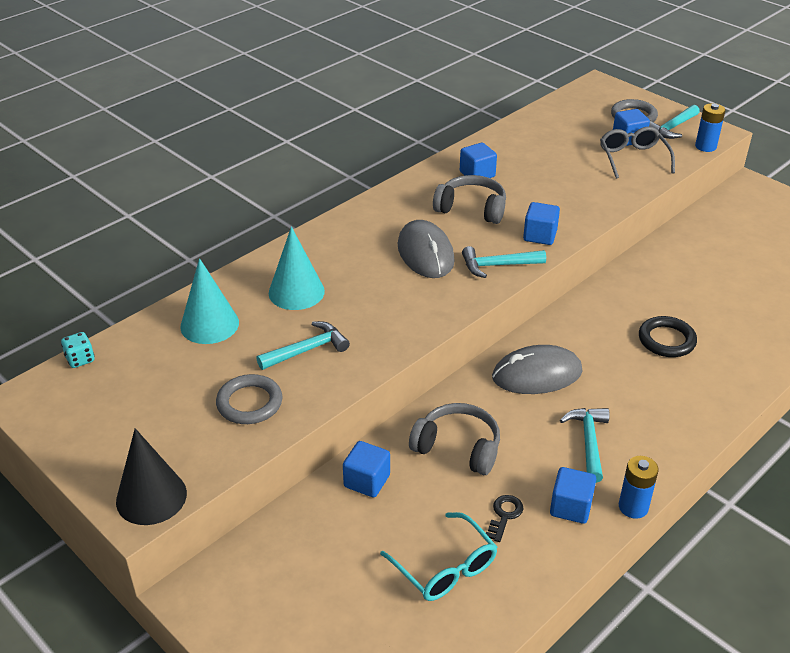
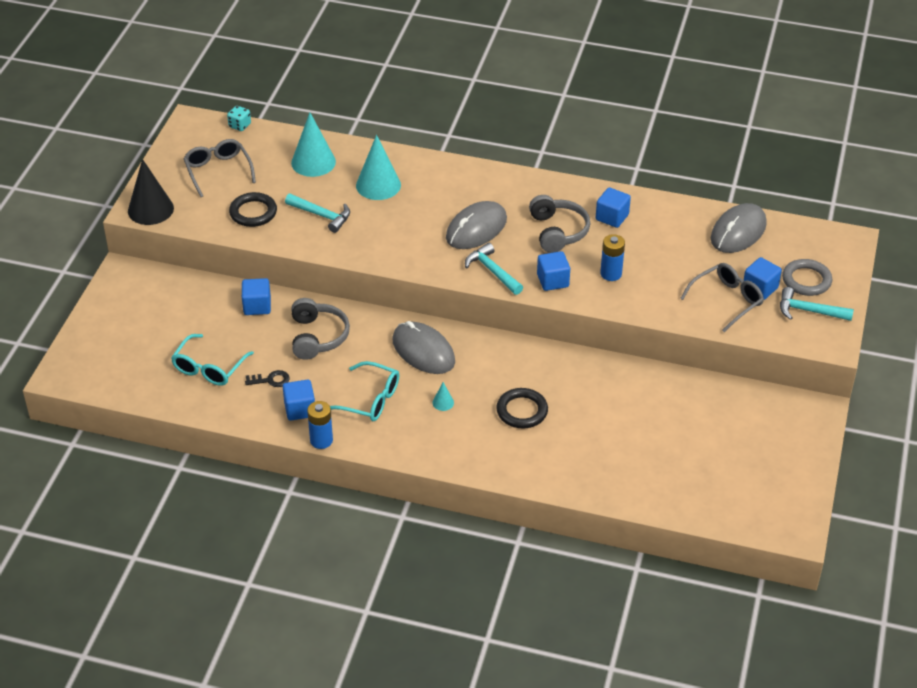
camera: 60 degrees right, 5 degrees up
grey ring [216,374,283,424] -> black ring [229,192,277,227]
turquoise hammer [560,408,609,483] -> turquoise glasses [330,361,399,421]
blue battery [695,103,725,152] -> blue battery moved to [600,234,625,281]
none -> grey glasses [183,139,256,197]
none -> turquoise cone [432,382,454,411]
none -> grey mouse [711,203,767,253]

